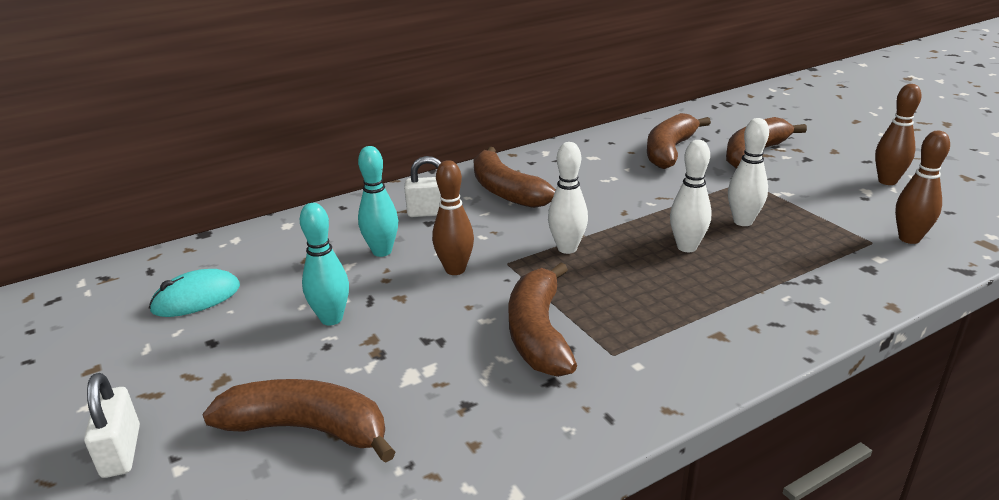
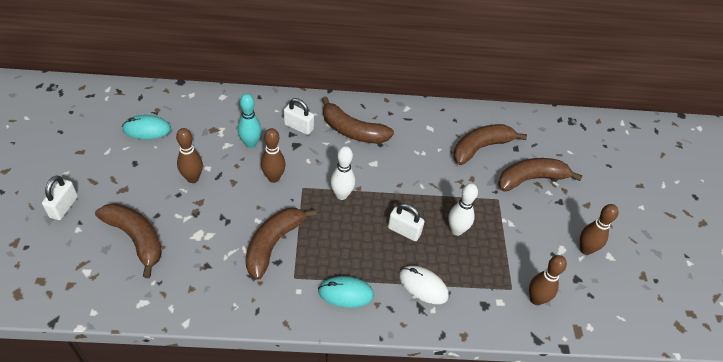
camera: 25 degrees right, 20 degrees up
turquoise bowling pin [300,203,349,326] -> brown bowling pin [176,128,203,183]
brown banana [473,147,556,208] -> brown banana turned 60 degrees counterclockwise [322,96,394,144]
white bowling pin [670,140,712,252] -> white padlock [388,203,425,241]
none -> turquoise mouse [318,276,374,308]
none -> white mouse [399,266,449,304]

